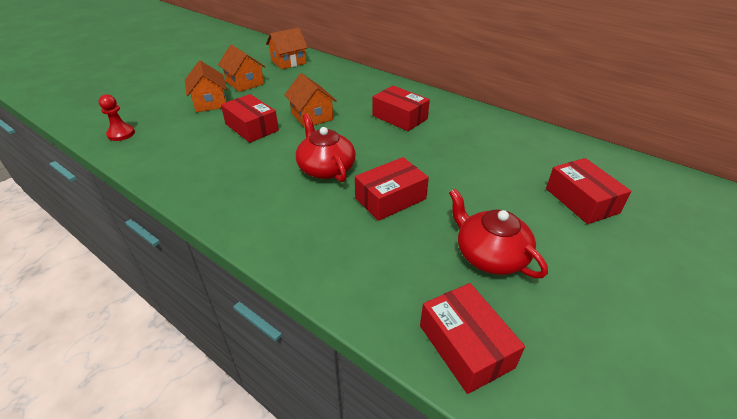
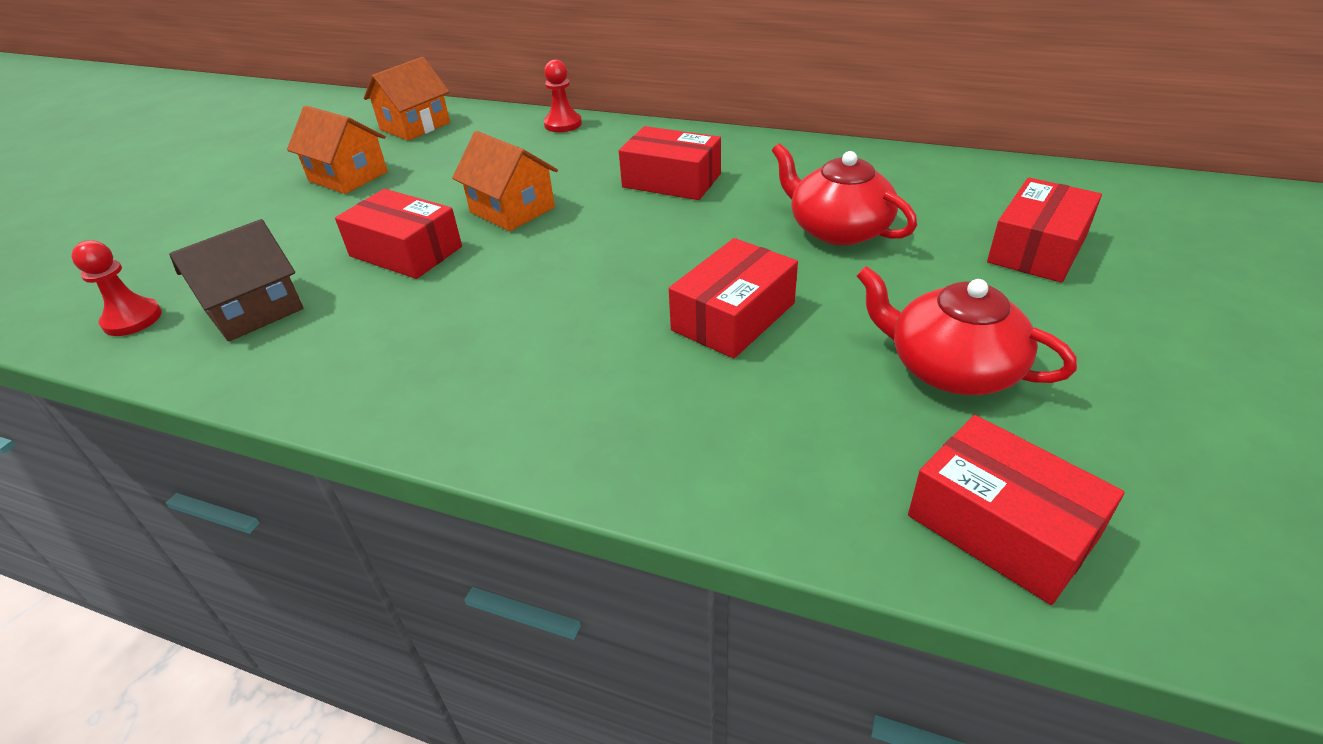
camera: 15 degrees left, 0 degrees up
orange house [185,61,227,112] -> none
red teapot [296,114,356,182] -> red teapot moved to [772,143,917,246]
red box [546,158,631,224] -> red box turned 75 degrees clockwise [987,178,1102,283]
none -> brown house [169,219,303,342]
none -> red pawn [544,60,582,132]

